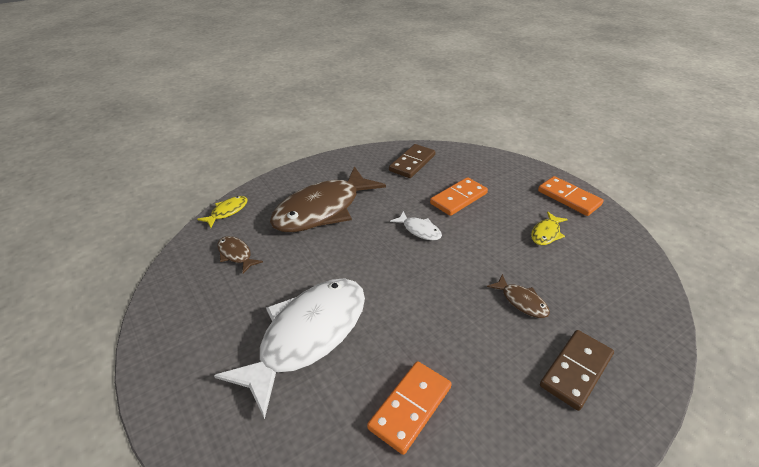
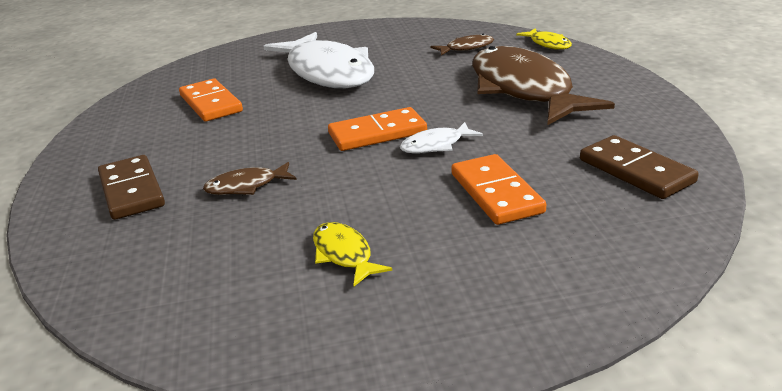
camera: 115 degrees right, 10 degrees down
orange domino [538,176,604,216] -> orange domino moved to [328,107,427,151]

